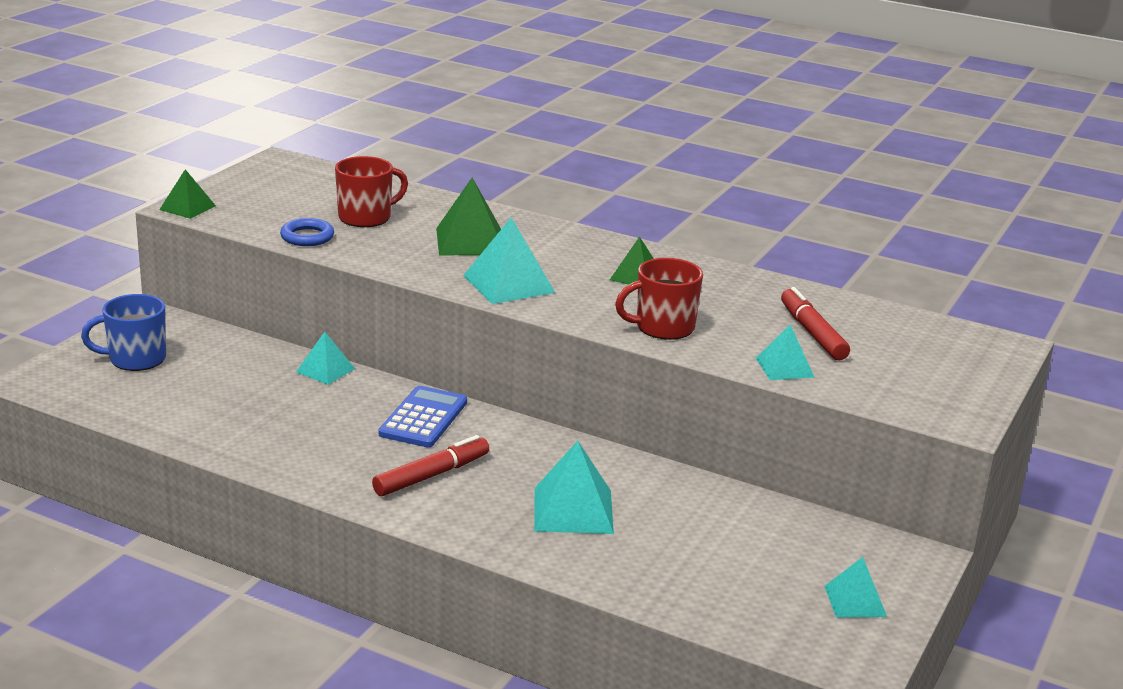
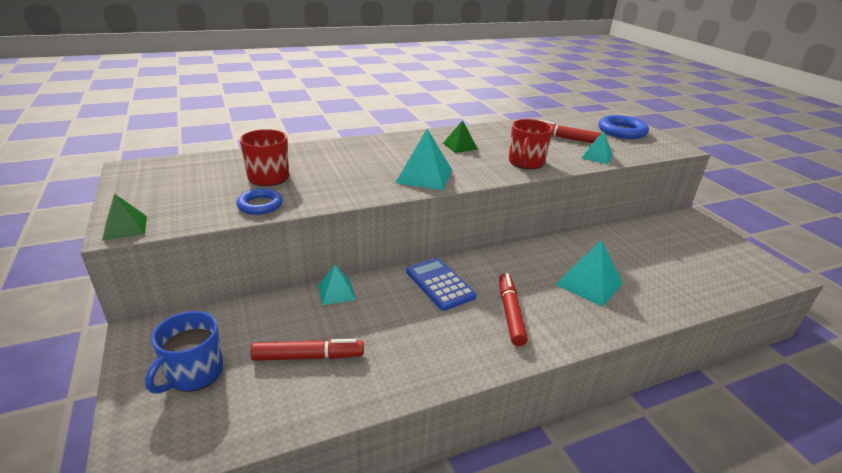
camera: 50 degrees left, 5 degrees up
green pyramid [436,178,501,255] -> none
turquoise pyramid [824,557,887,618] -> none
none -> red marker [250,339,364,361]
none -> blue ring [598,115,649,139]

